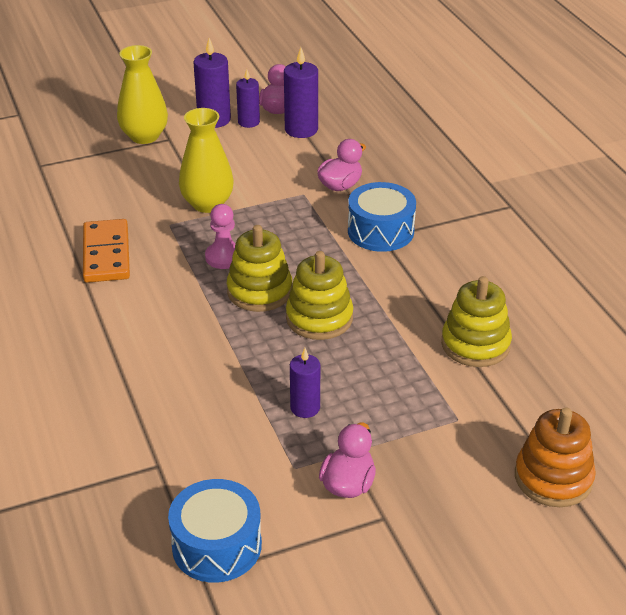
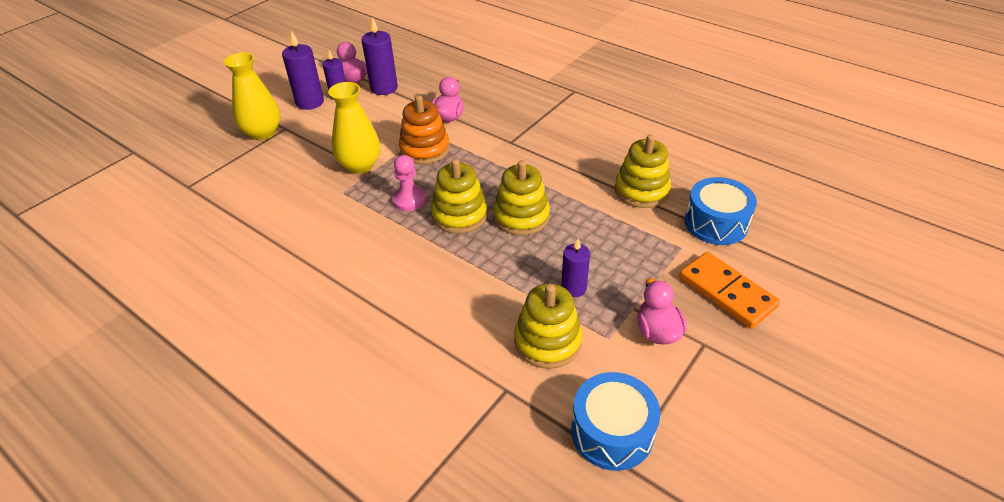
camera: 30 degrees left, 5 degrees up
orange domino [83,219,130,283] -> orange domino moved to [679,252,780,328]
blue drum [348,182,416,252] -> blue drum moved to [684,177,757,245]
orange stacking toy [515,408,596,507] -> orange stacking toy moved to [399,95,450,164]
none -> yellow stacking toy [514,284,582,369]

